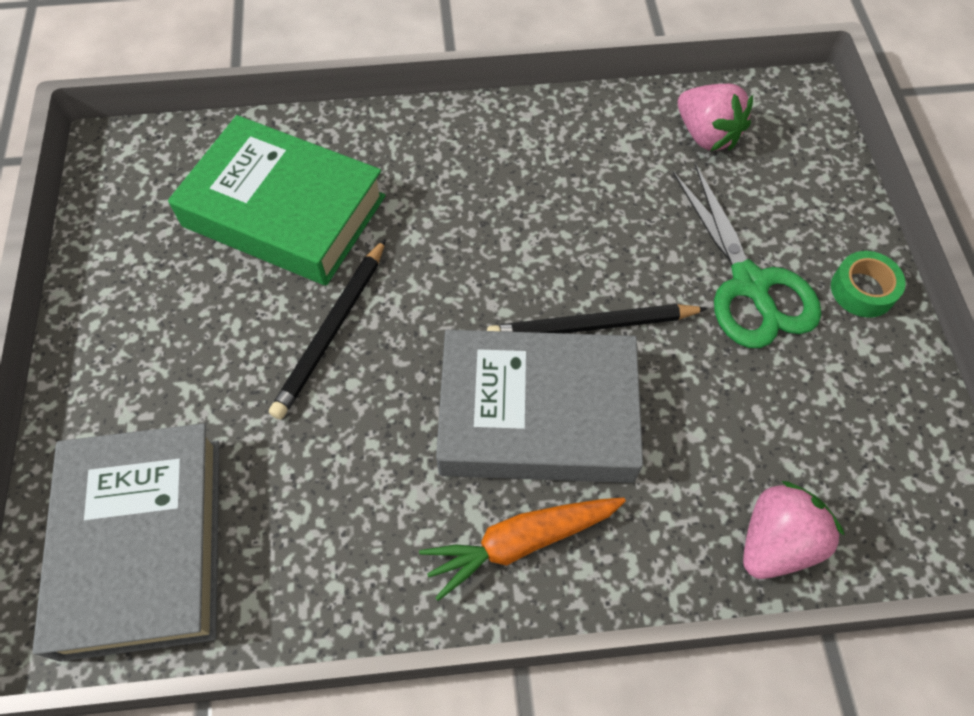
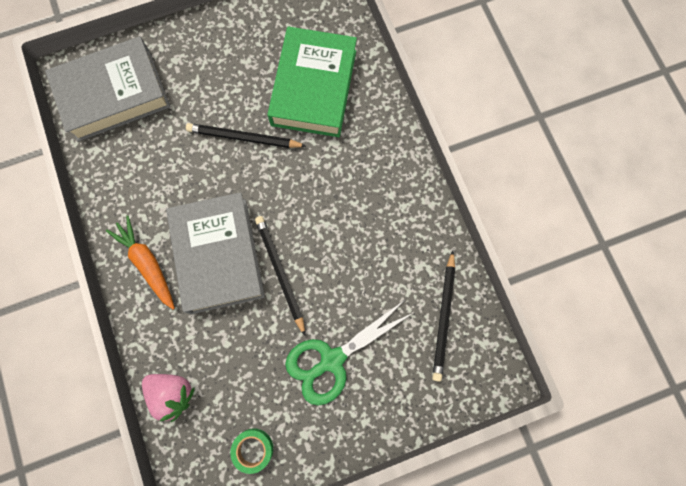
camera: 75 degrees right, 15 degrees up
pink strawberry [678,84,753,151] -> black pencil [432,251,455,382]
green tape [831,251,906,318] -> green tape moved to [230,428,273,474]

